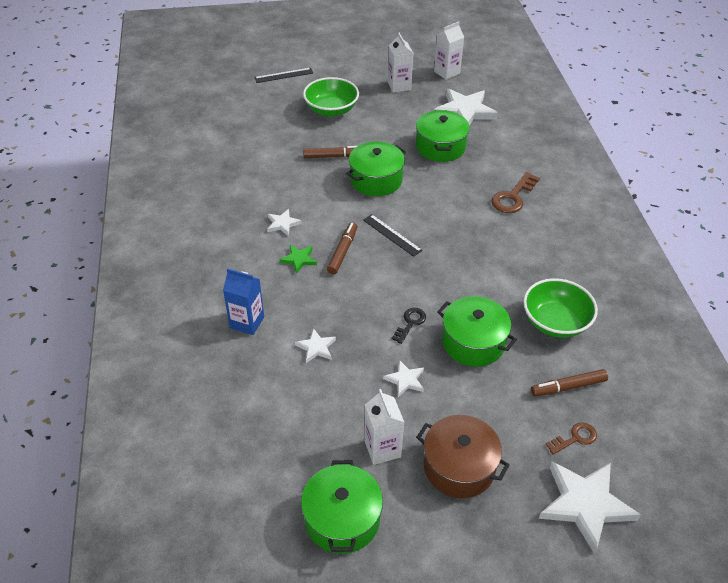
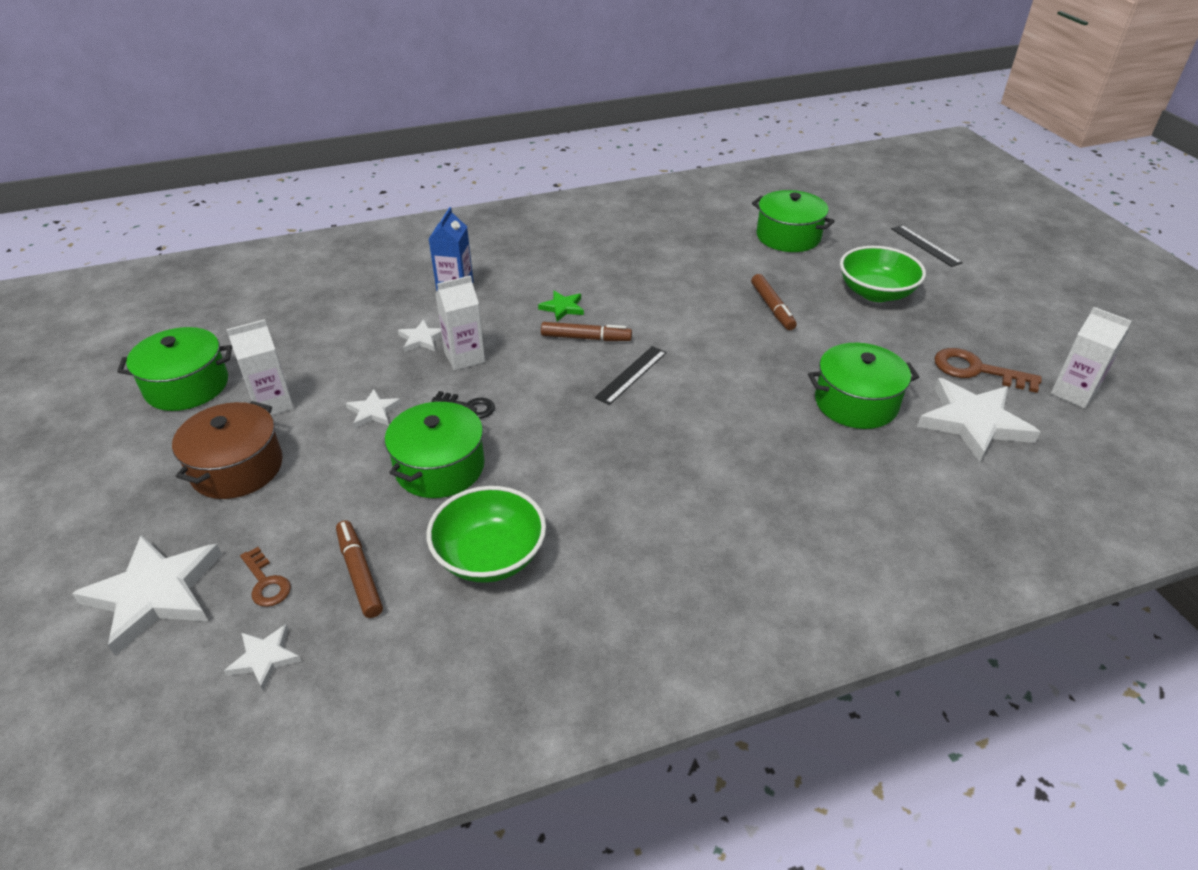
camera: 80 degrees right, 5 degrees down
white star [267,209,302,236] -> white star moved to [224,624,301,691]
green pot [346,141,406,196] -> green pot moved to [752,190,835,252]
white carton [388,33,413,93] -> white carton moved to [435,275,485,371]
brown key [491,172,540,213] -> brown key moved to [934,348,1042,393]

